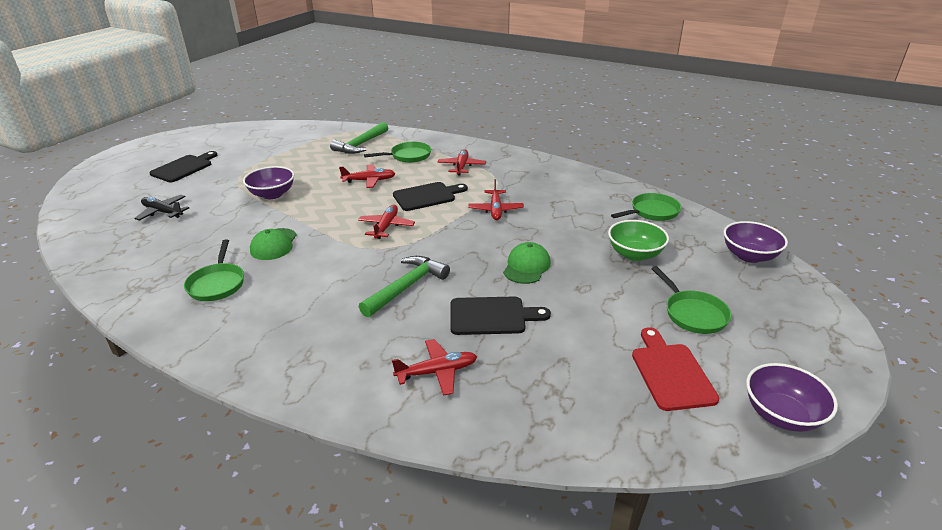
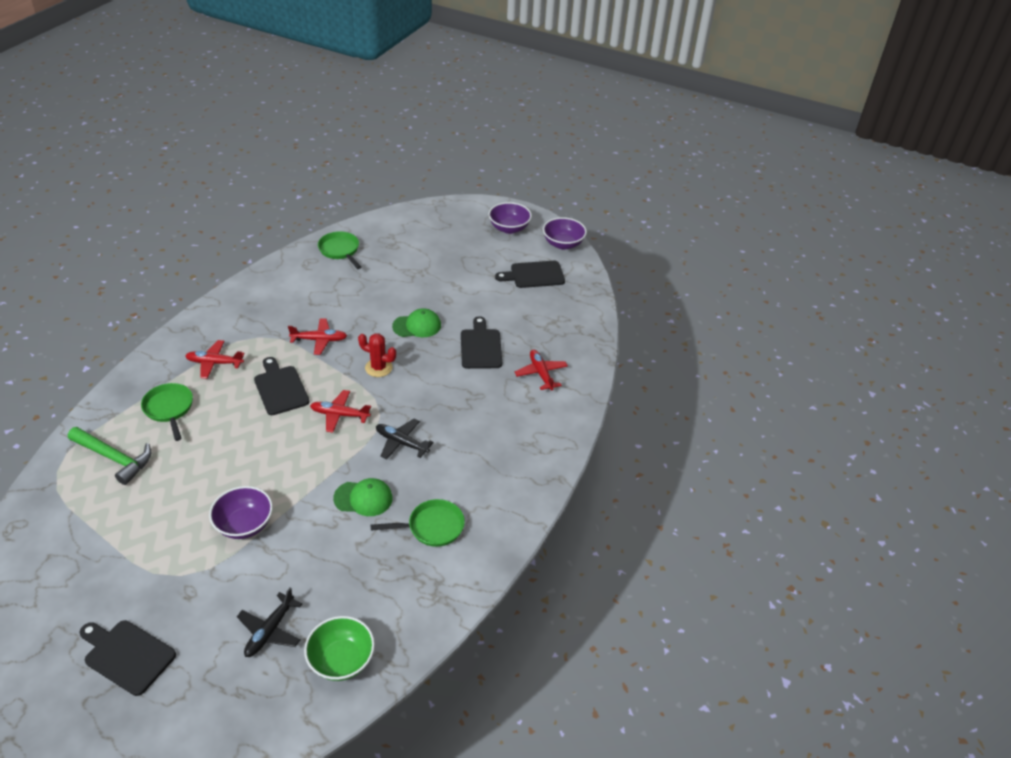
camera: 95 degrees left, 10 degrees up
red plane [339,165,396,188] -> none
green hammer [359,256,450,317] -> none
green cap [503,242,551,284] -> green cap turned 150 degrees clockwise [392,308,441,337]
green bowl [608,220,669,261] -> green bowl moved to [304,616,375,681]
red cutting board [632,327,719,411] -> black cutting board [495,261,565,288]
green pan [651,266,732,334] -> none
purple bowl [724,221,788,263] -> purple bowl moved to [489,202,532,234]
none -> red cactus [358,333,396,377]
none -> black plane [376,419,434,460]

